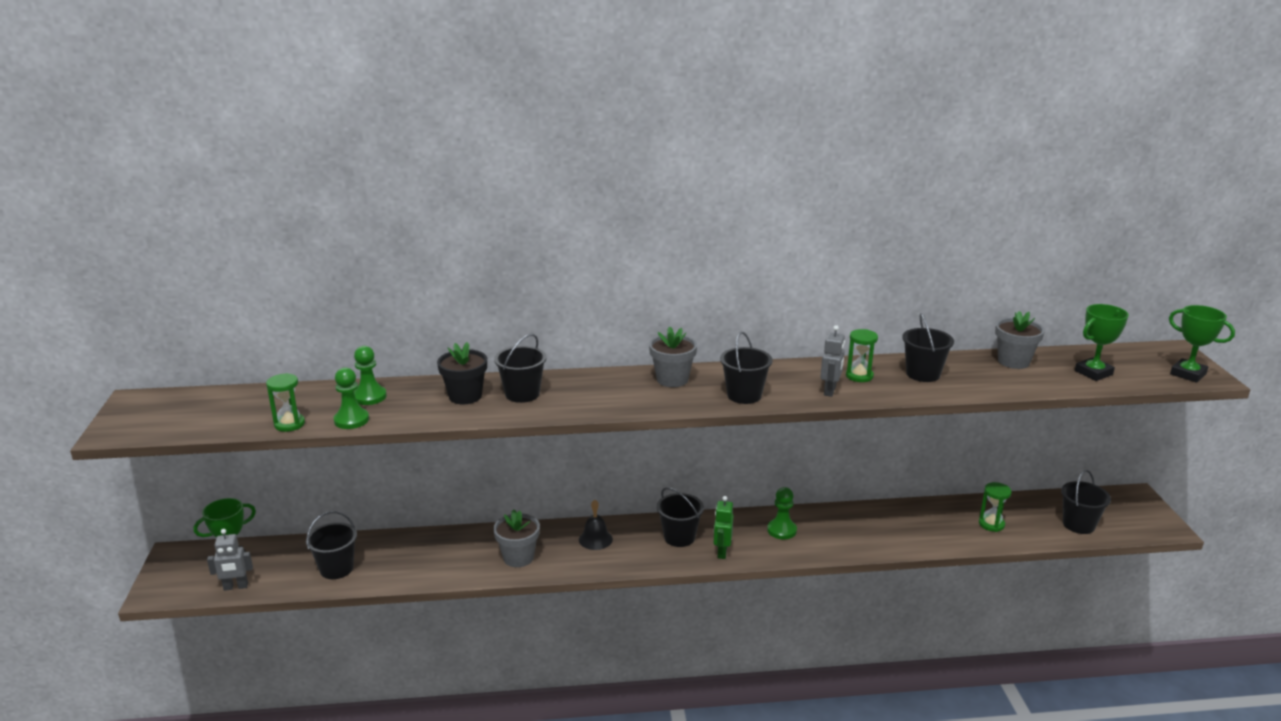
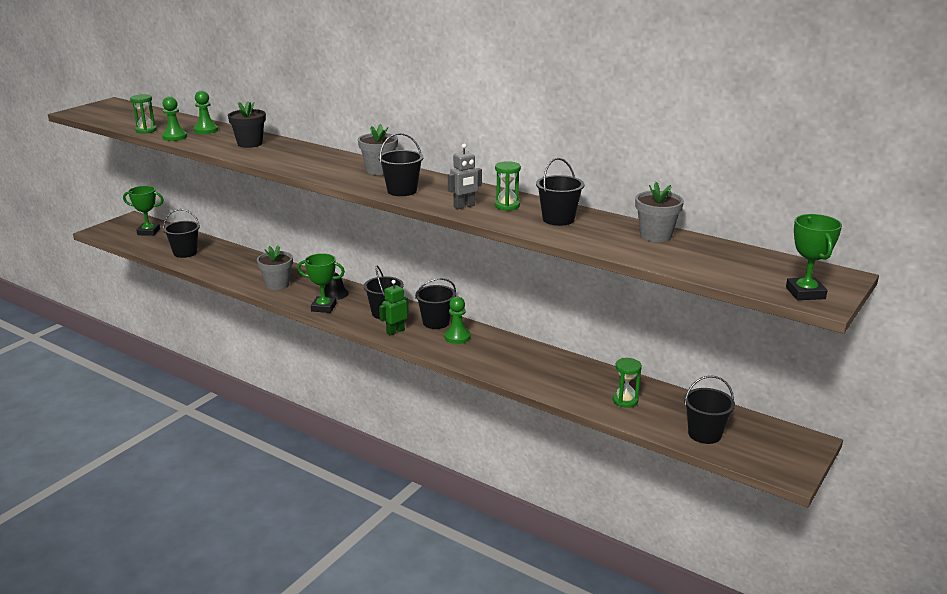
camera: 40 degrees right, 0 degrees up
grey robot [207,529,253,591] -> none
black bucket [494,334,547,403] -> black bucket moved to [415,278,456,329]
green trophy [1075,304,1129,381] -> green trophy moved to [297,253,345,313]

